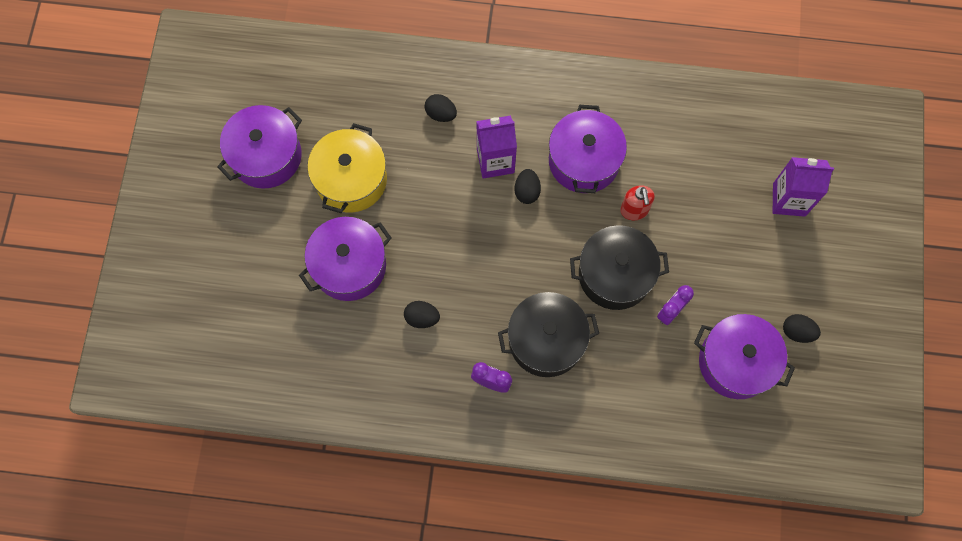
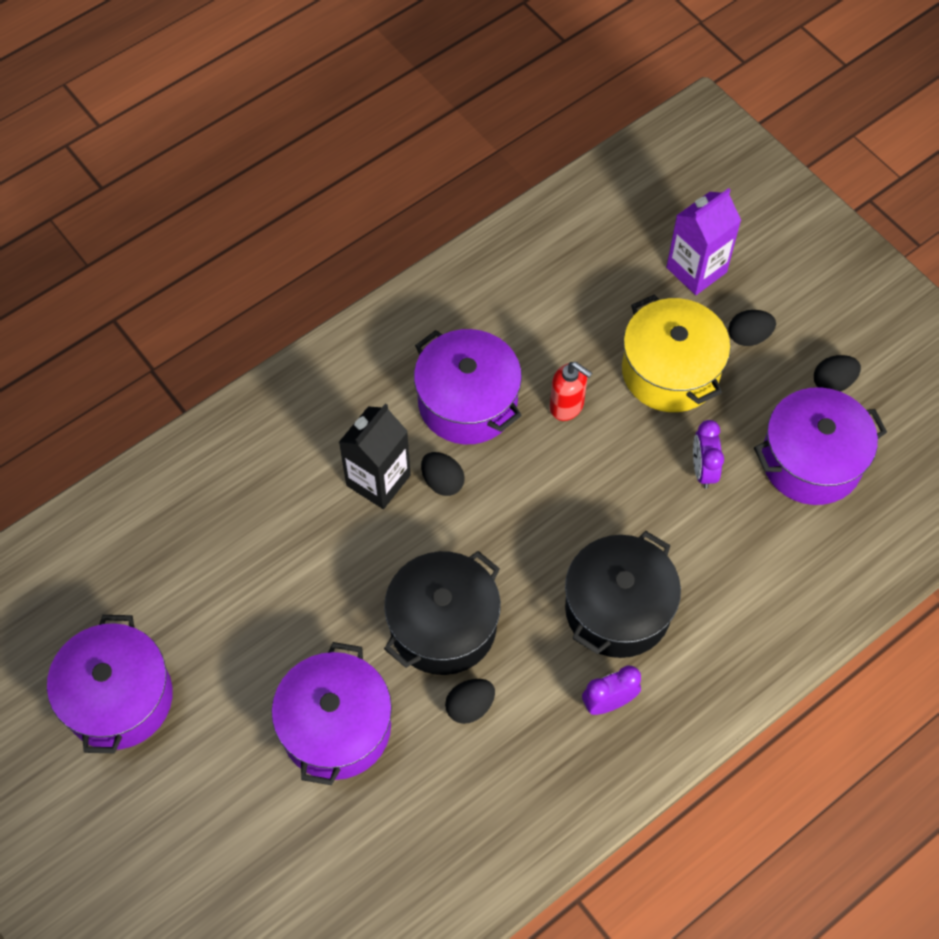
camera: 45 degrees left, 10 degrees down
yellow pot [307,123,387,213] -> yellow pot moved to [622,294,731,412]
black egg [424,94,457,122] -> black egg moved to [729,310,776,346]
purple carton [476,115,517,178] -> black carton [339,404,411,509]
black pot [570,225,669,310] -> black pot moved to [384,551,501,675]

